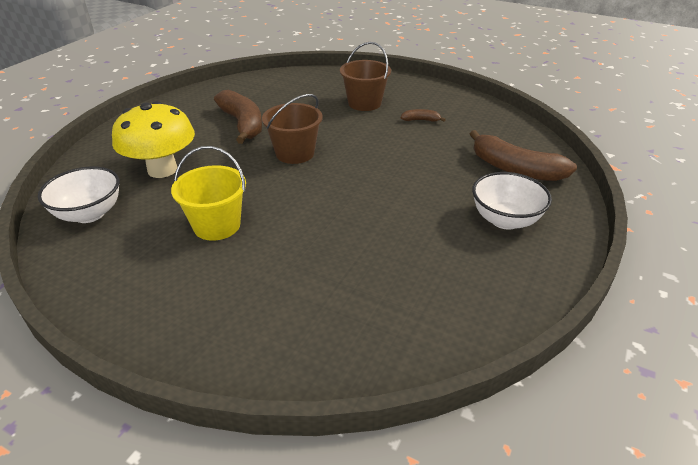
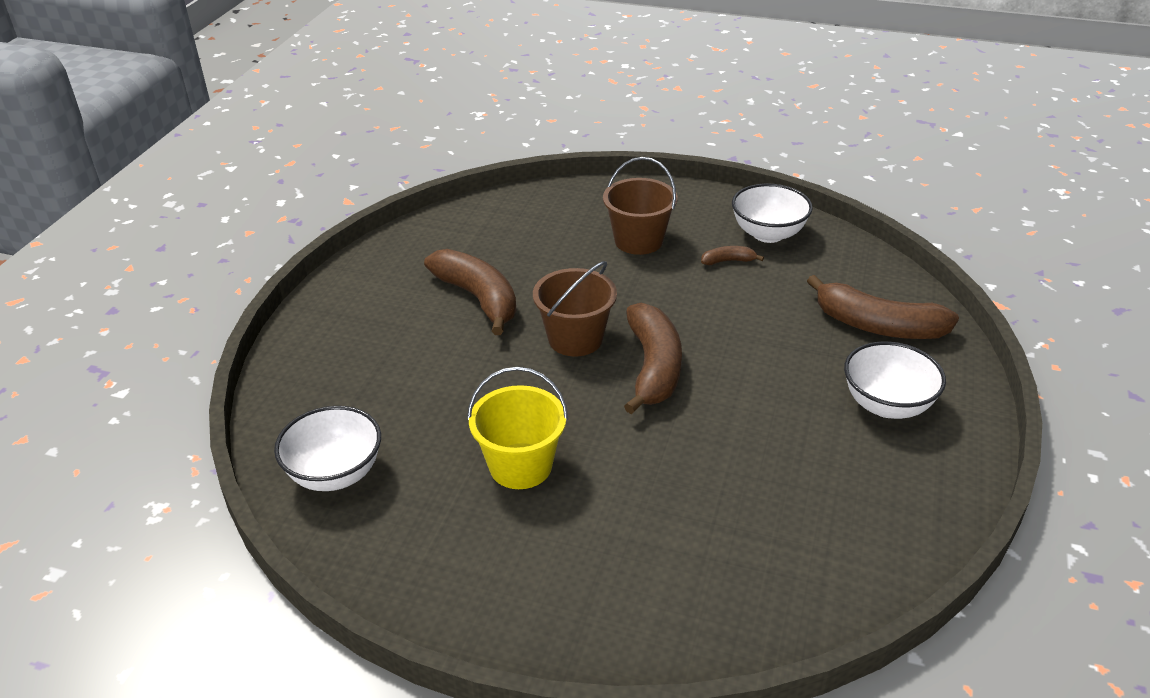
camera: 10 degrees left, 0 degrees up
yellow mushroom [112,101,195,178] -> none
none -> brown banana [624,303,682,414]
none -> white bowl [732,183,813,243]

